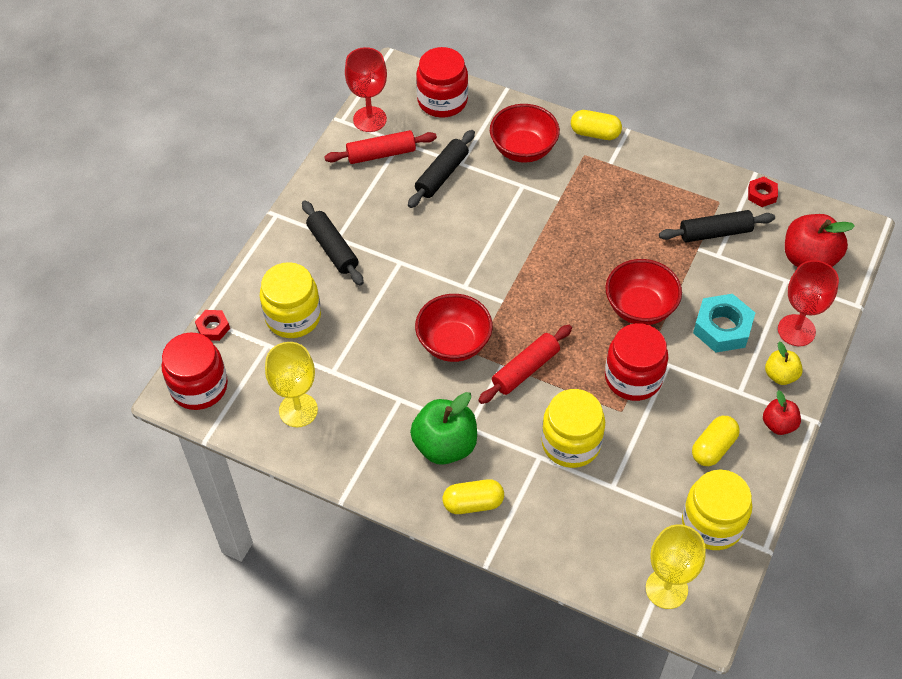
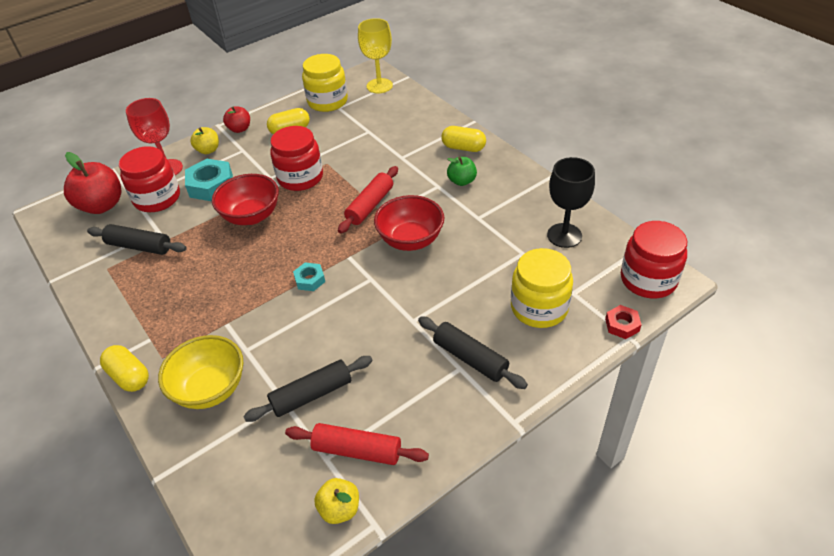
camera: 150 degrees left, 10 degrees down
yellow goblet [265,342,318,427] -> black goblet [547,157,595,248]
black rolling pin [302,200,364,286] -> black rolling pin turned 45 degrees counterclockwise [418,316,528,389]
red goblet [345,47,387,132] -> yellow apple [314,478,359,524]
green apple [410,392,477,465] -> green apple [447,157,477,186], size x0.56
red jar [416,47,468,118] -> red jar moved to [119,146,180,212]
red rolling pin [478,325,572,404] -> red rolling pin turned 45 degrees counterclockwise [338,166,398,233]
red bowl [490,104,560,163] -> yellow bowl [158,335,243,409]
yellow jar [541,389,605,468] -> none
red nut [748,177,778,207] -> none
none -> turquoise nut [293,262,325,291]

